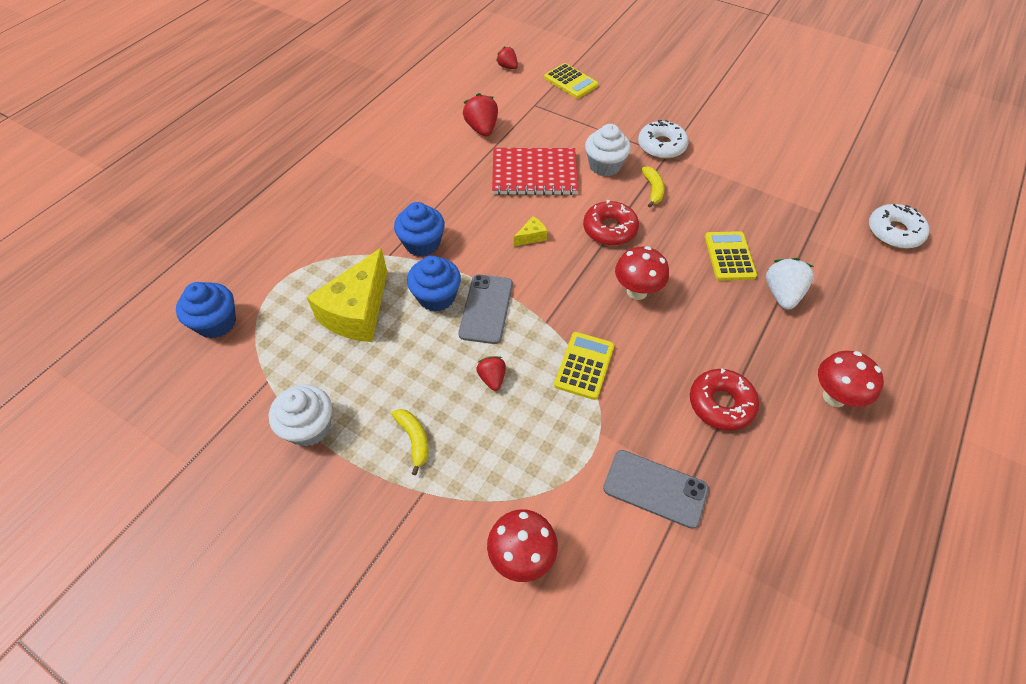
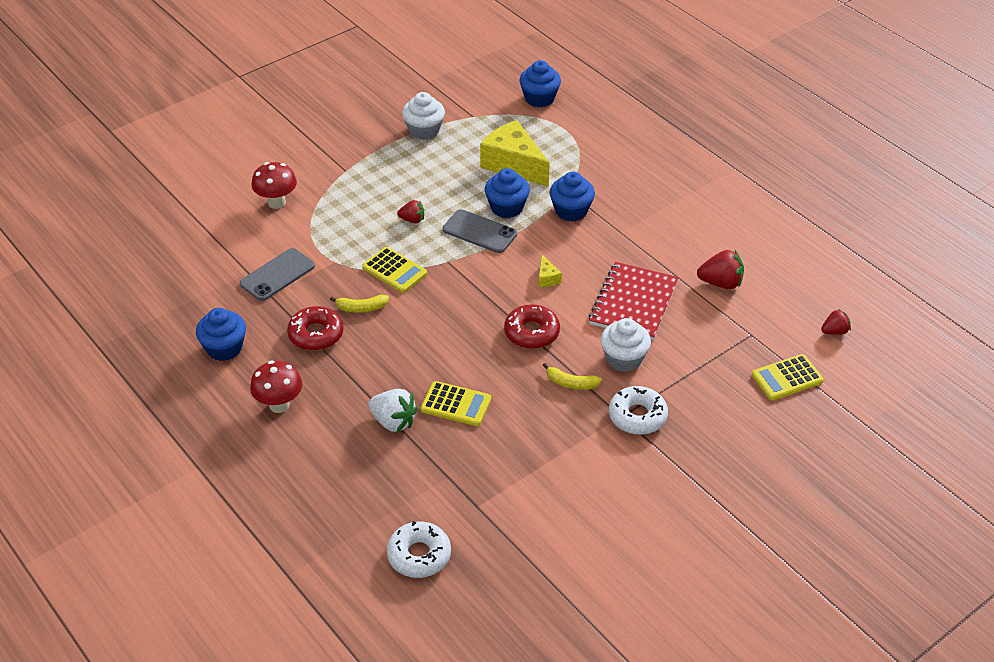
camera: 110 degrees right, 10 degrees down
yellow banana [392,409,429,475] -> yellow banana moved to [330,295,389,313]
red mushroom [615,246,669,300] -> none
none -> blue cupcake [196,308,246,361]

